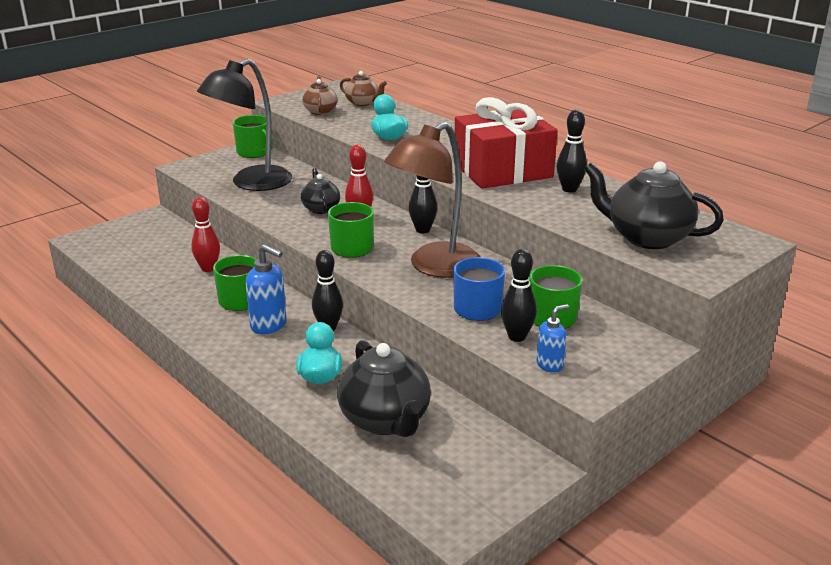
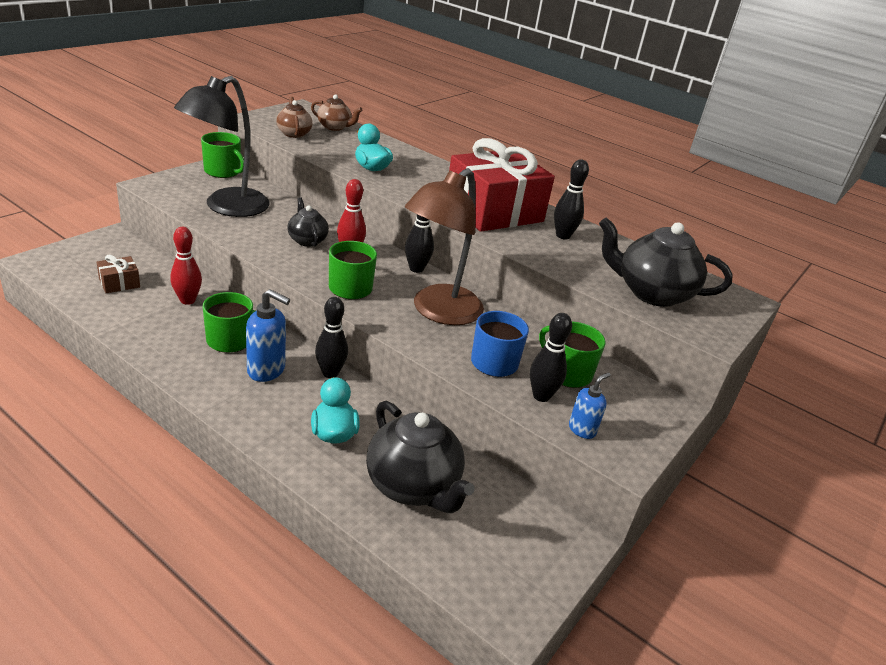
camera: 15 degrees left, 5 degrees up
none -> brown gift [96,255,140,293]

